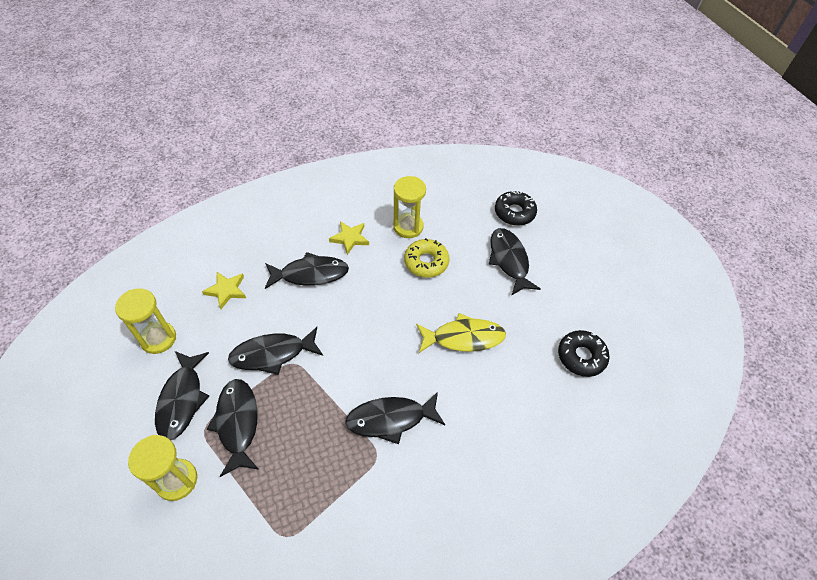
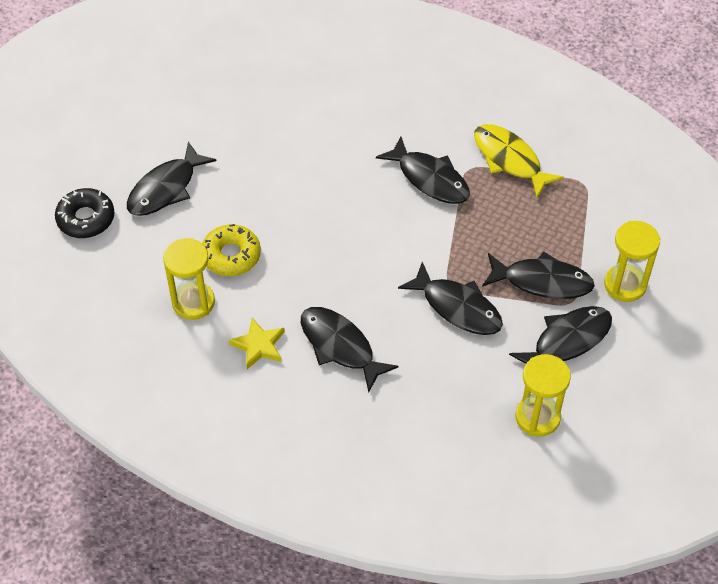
camera: 125 degrees left, 0 degrees up
yellow star [202,272,246,309] -> none
black fish [207,379,259,477] -> black fish turned 120 degrees counterclockwise [482,251,595,299]
yellow fish [416,313,506,353] -> yellow fish moved to [474,124,564,198]
black donut [558,330,610,377] -> none

